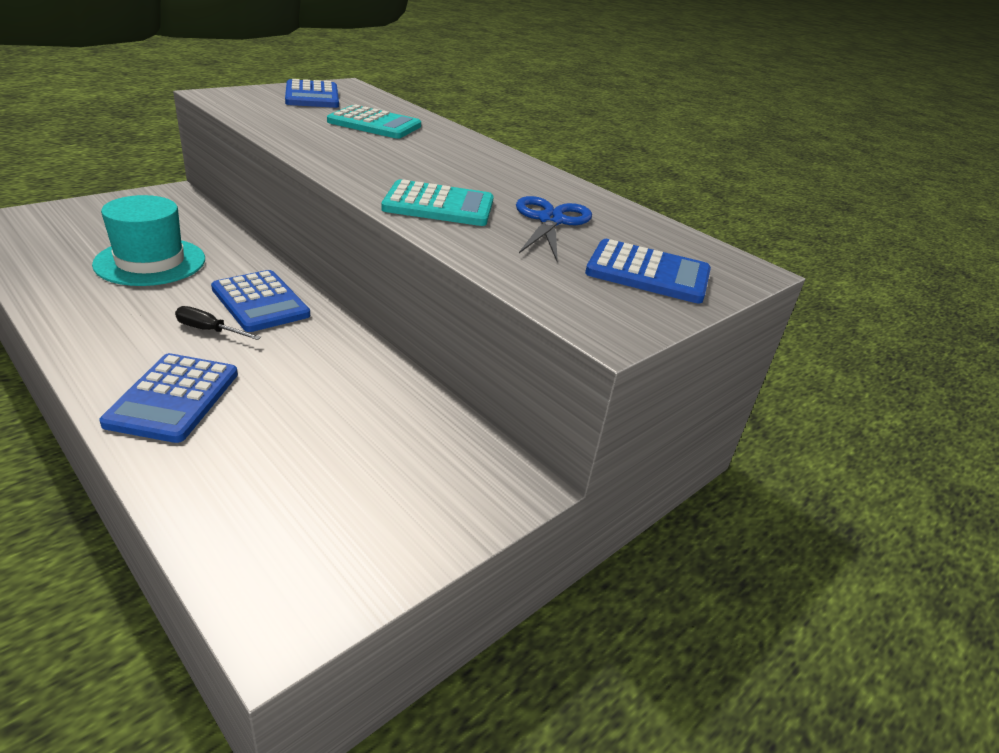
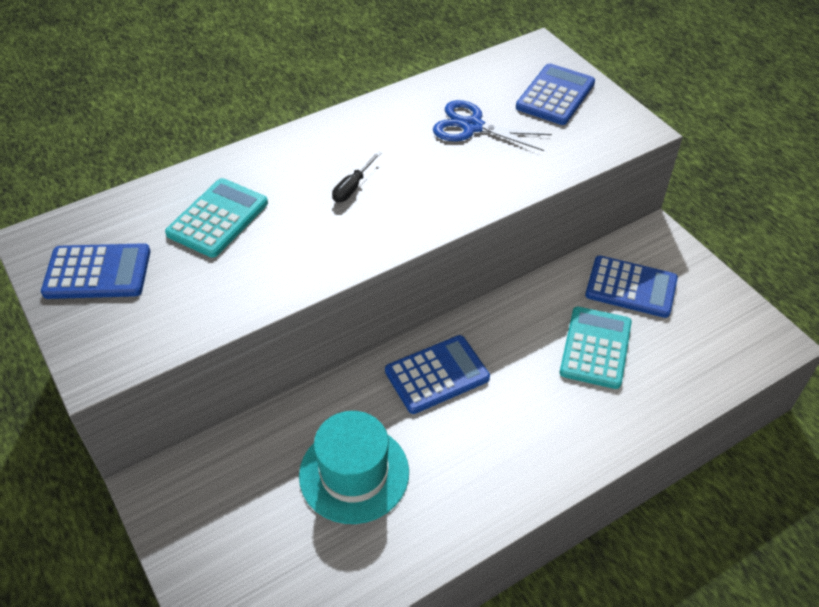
camera: 75 degrees left, 15 degrees up
blue calculator [99,353,238,443] -> blue calculator moved to [585,255,678,318]
black screwdriver [175,306,261,340] -> black screwdriver moved to [332,151,381,202]
turquoise calculator [381,179,494,226] -> turquoise calculator moved to [560,307,632,389]

